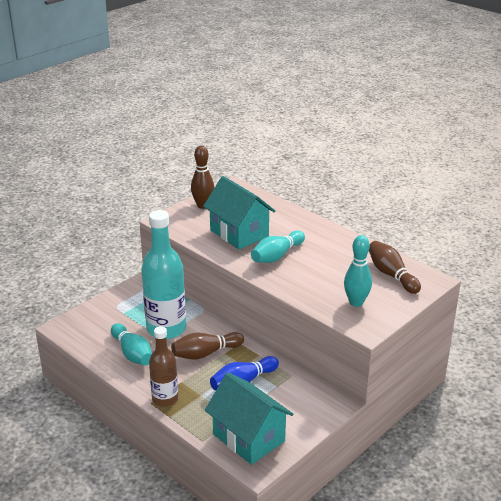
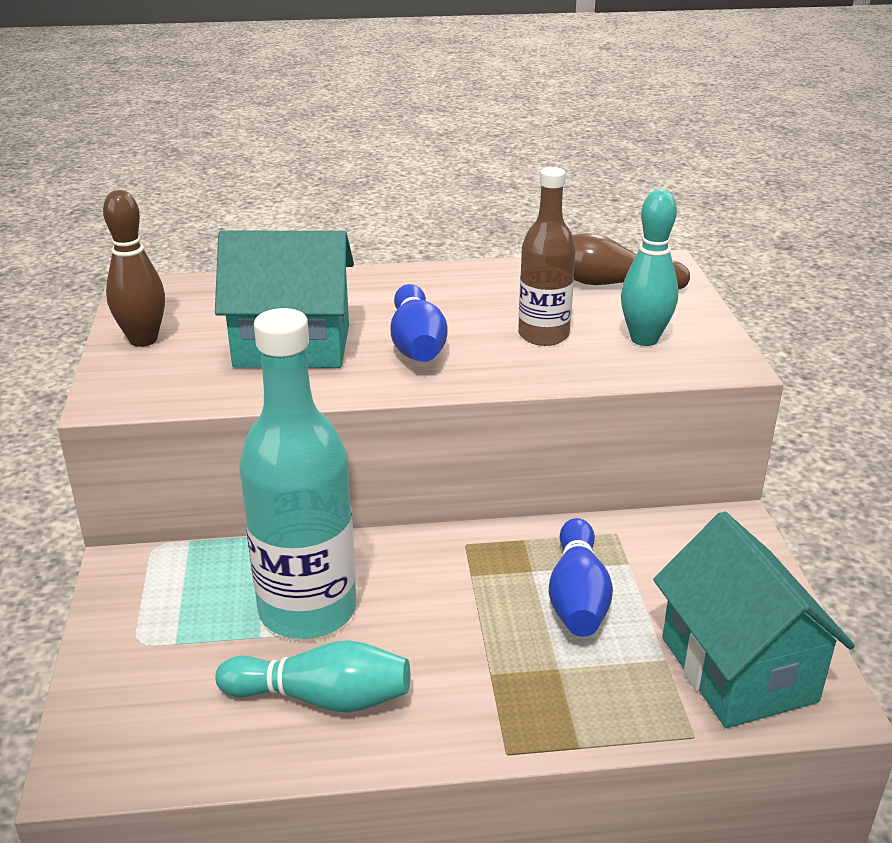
camera: 50 degrees left, 0 degrees up
brown bottle [149,326,178,407] -> brown bottle moved to [518,167,576,346]
brown bowling pin [171,332,244,359] -> none
turquoise house [205,372,293,465] -> turquoise house turned 75 degrees clockwise [653,511,855,728]
turquoise bowling pin [251,230,305,263] -> blue bowling pin [391,284,448,362]

